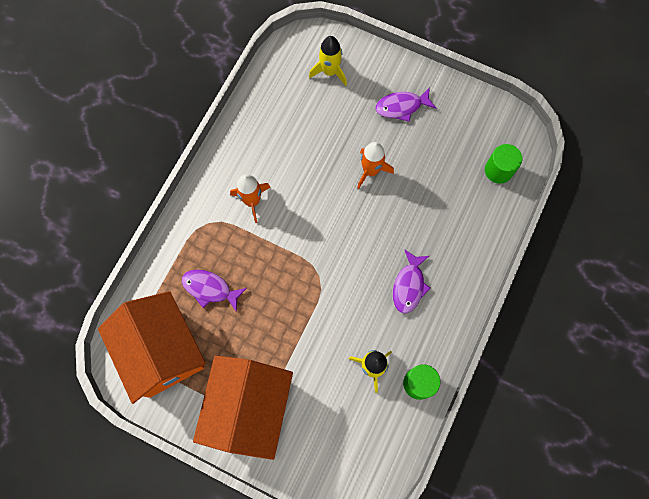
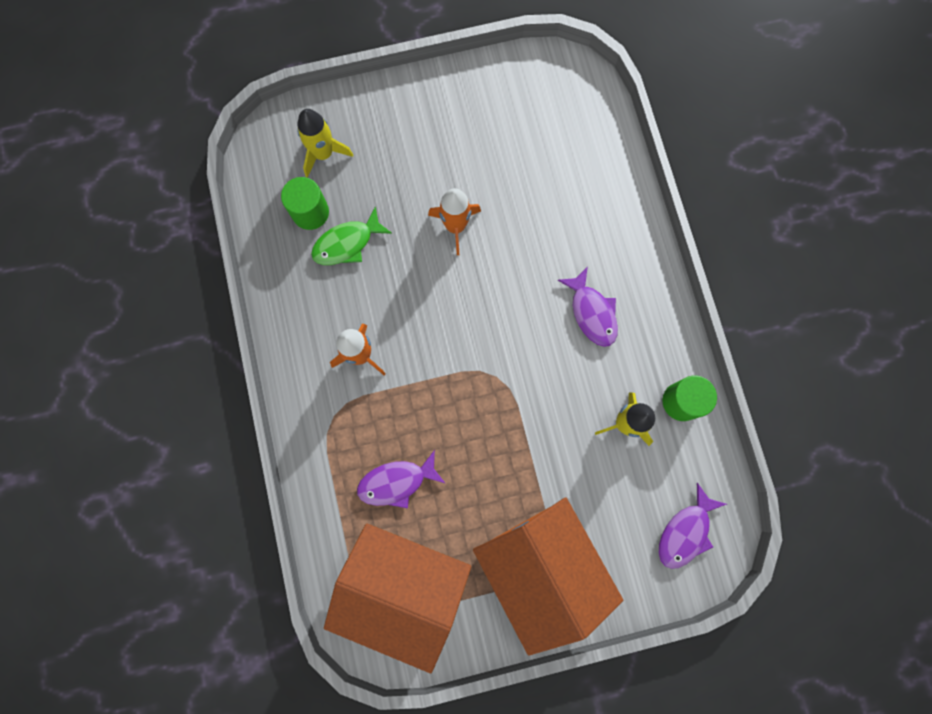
camera: 40 degrees left, 5 degrees up
purple fish [376,87,436,122] -> purple fish moved to [659,483,727,569]
green cylinder [485,144,522,184] -> green cylinder moved to [281,177,329,230]
none -> green fish [311,206,392,265]

